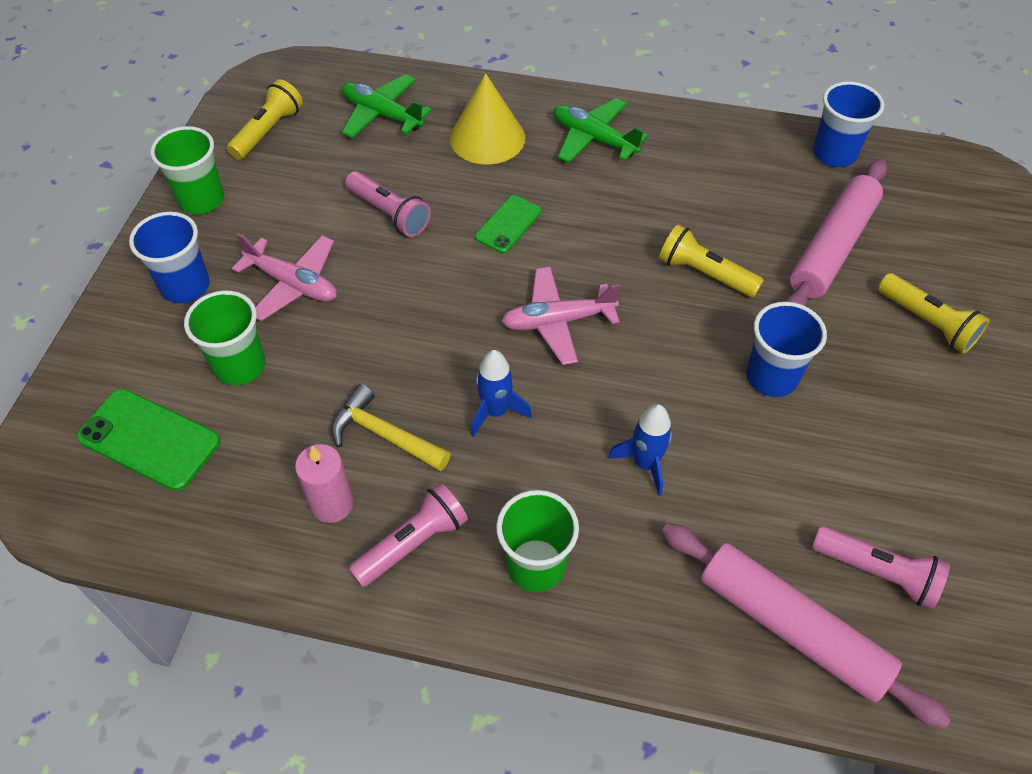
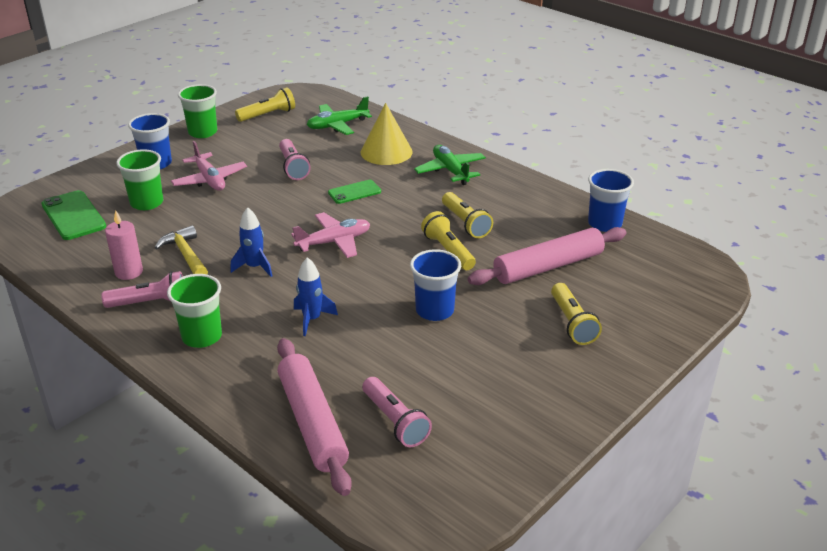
camera: 30 degrees right, 20 degrees down
green plane [342,74,432,138] -> green plane turned 90 degrees counterclockwise [307,96,372,135]
pink plane [501,267,621,365] -> pink plane turned 135 degrees clockwise [291,212,370,258]
none -> yellow flashlight [442,192,493,238]

